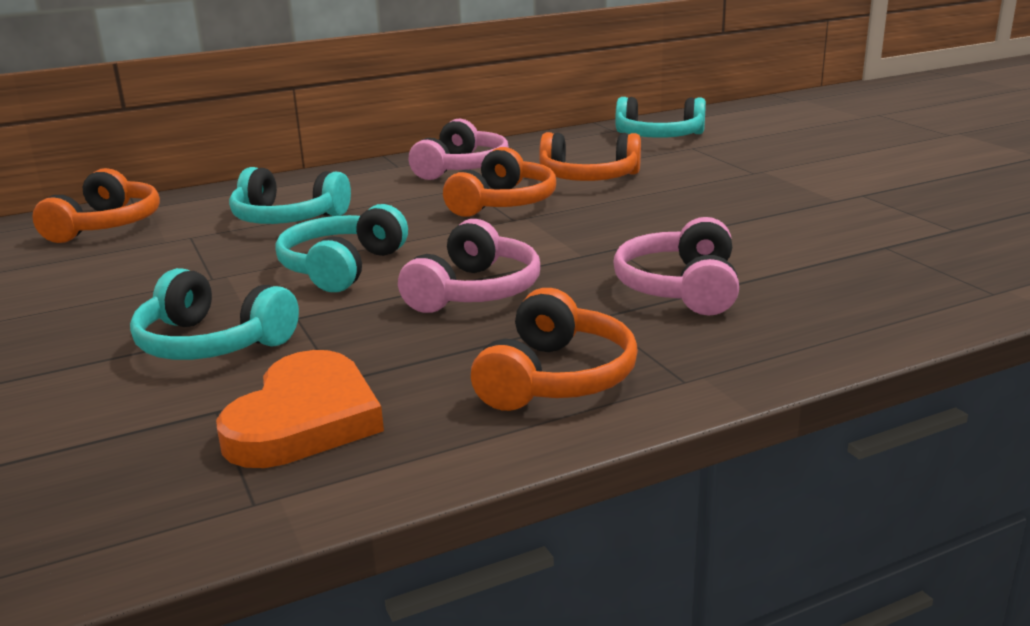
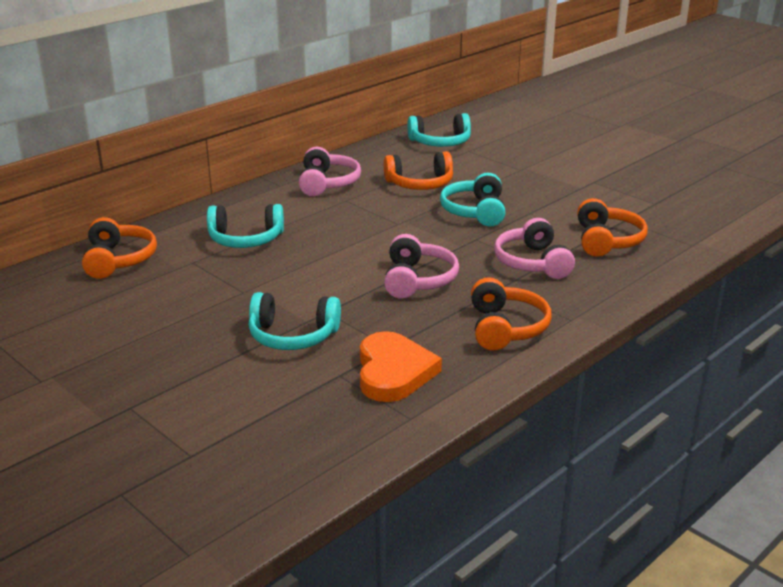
camera: 20 degrees left, 5 degrees up
turquoise headphones [275,204,408,292] -> turquoise headphones moved to [440,173,505,227]
orange headphones [443,147,556,217] -> orange headphones moved to [577,198,648,257]

